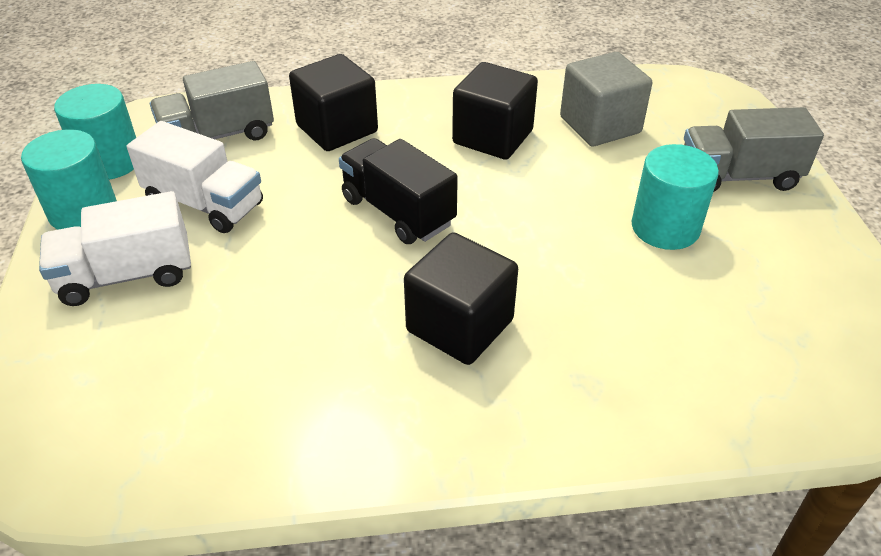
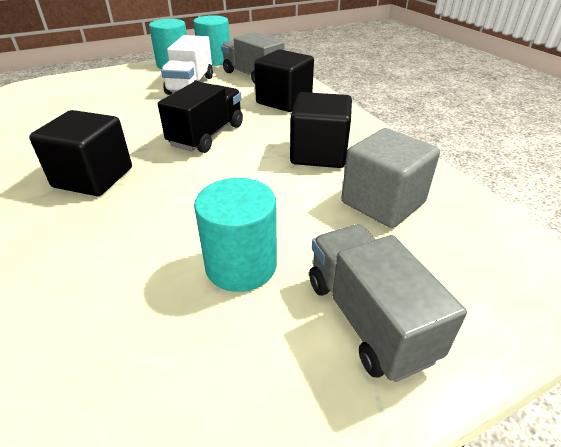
camera: 70 degrees right, 5 degrees down
white truck [39,191,191,306] -> none

